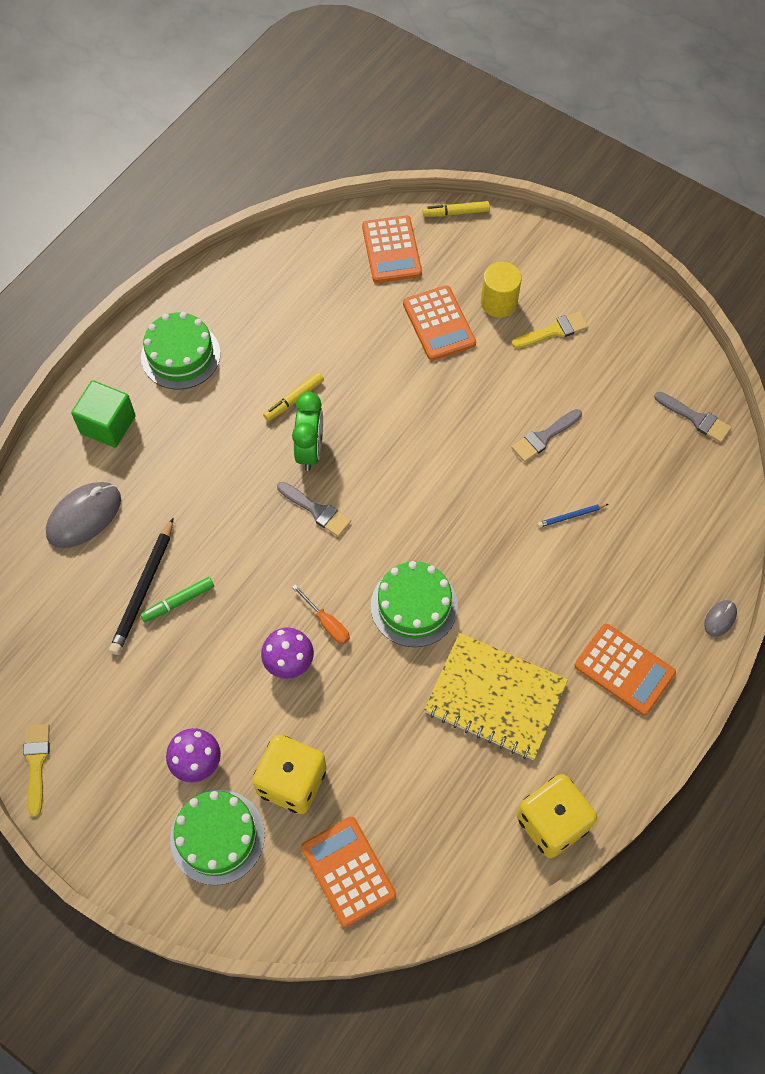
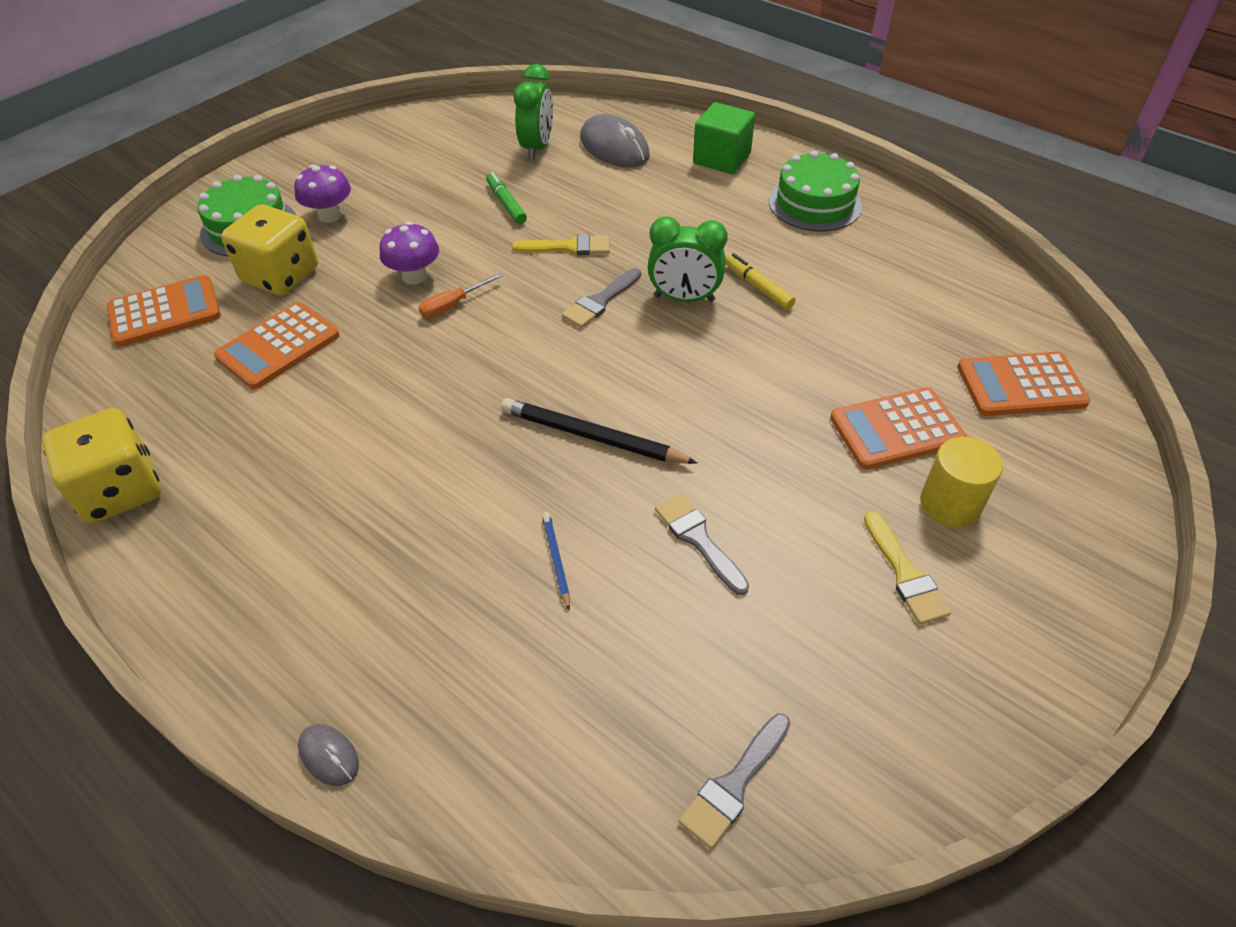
camera: 95 degrees right, 15 degrees down
yellow brush [23,724,50,817] -> yellow brush moved to [512,234,610,255]
black pencil [109,517,174,655] -> black pencil moved to [501,398,697,464]
green cake [371,561,458,647] -> none
yellow marker [422,201,490,217] -> none
yellow notebook [424,633,568,760] -> none
orange calculator [575,624,676,715] -> orange calculator moved to [214,302,340,389]
none -> green clock [514,64,553,160]

